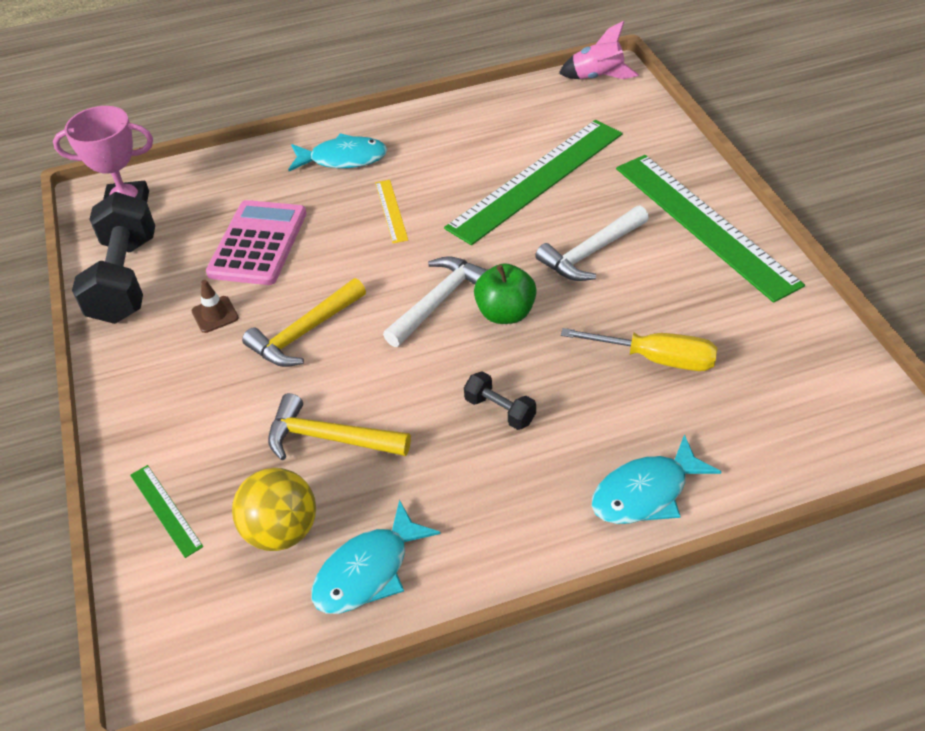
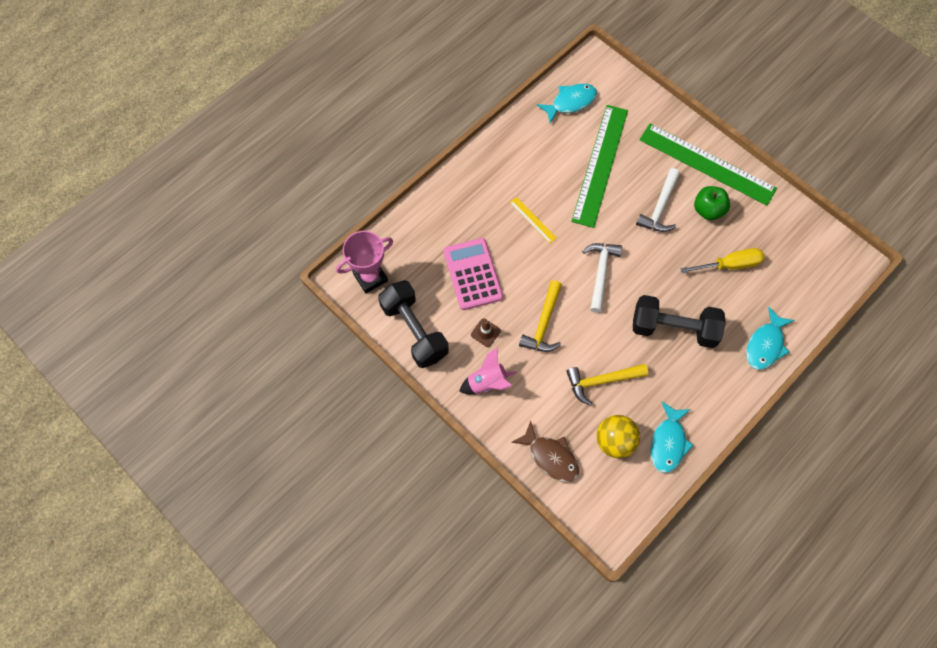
camera: 30 degrees left, 20 degrees up
green ruler [130,465,203,558] -> brown fish [511,421,579,483]
turquoise fish [288,133,388,171] -> turquoise fish moved to [537,84,597,124]
black dumbbell [464,371,536,430] -> black dumbbell [633,295,726,348], size x2.17
green apple [474,263,537,324] -> green apple moved to [694,186,730,220]
pink rocket [559,21,639,79] -> pink rocket moved to [459,347,517,394]

